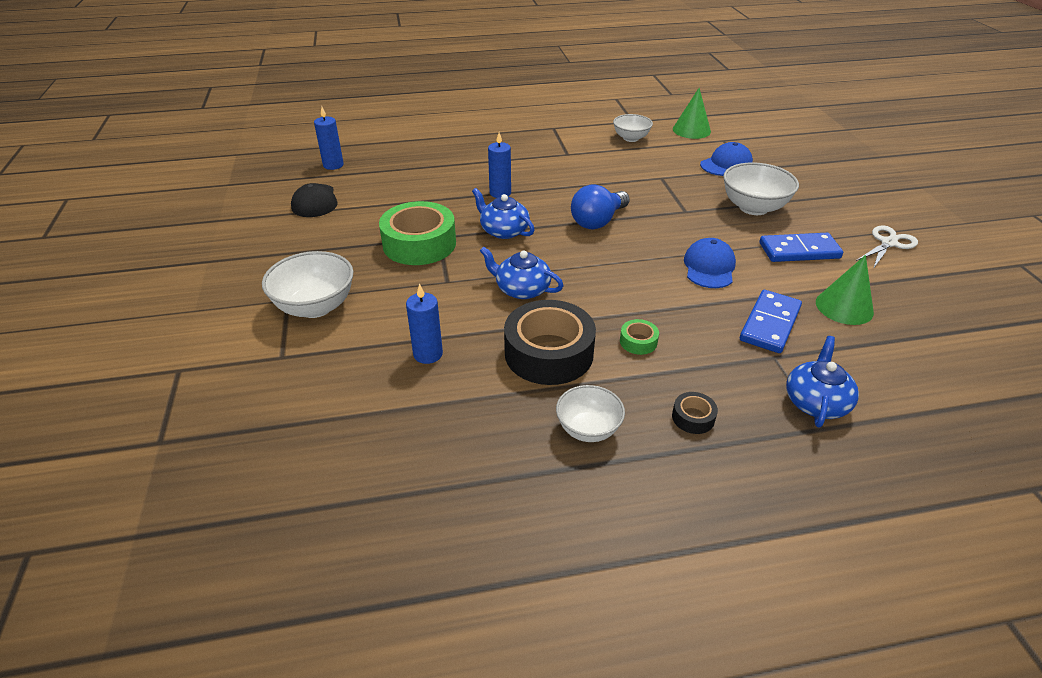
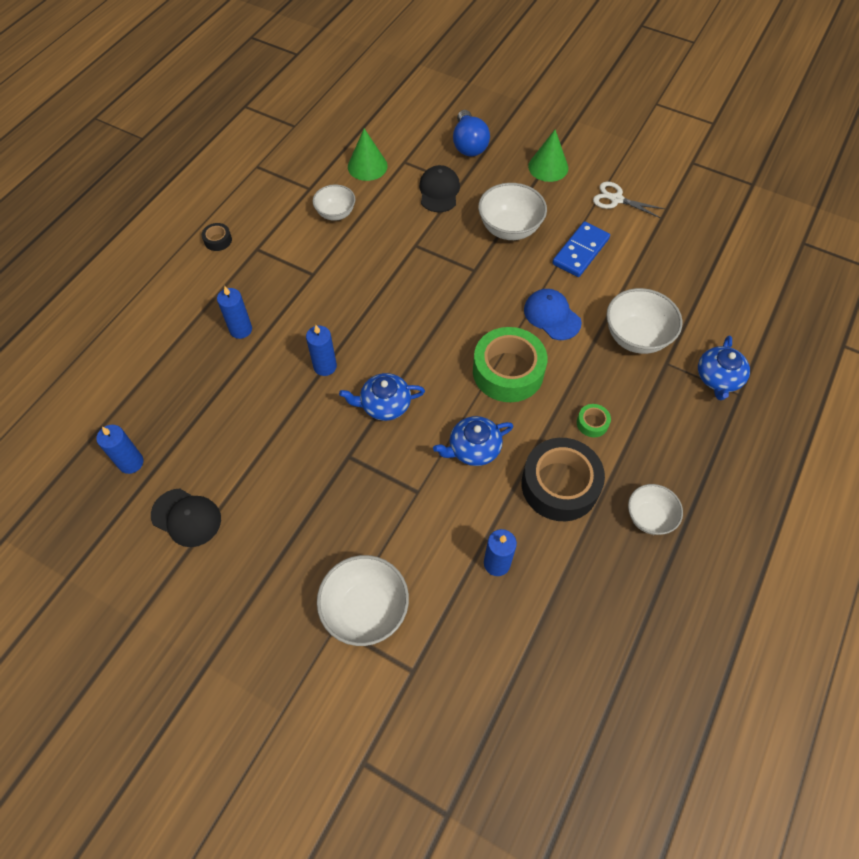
camera: 50 degrees left, 20 degrees up
green tape [379,201,456,265] -> green tape moved to [473,327,547,402]
blue light bulb [571,185,630,229] -> blue light bulb moved to [453,110,490,156]
black tape [672,392,718,434] -> black tape moved to [202,223,232,251]
blue cap [700,142,753,176] -> black cap [419,165,460,212]
blue domino [740,290,802,353] -> white bowl [606,288,683,354]
blue teapot [786,336,859,428] -> blue teapot turned 135 degrees counterclockwise [698,335,750,400]
green cone [816,255,874,325] -> green cone moved to [528,130,568,182]
white scissors [856,225,918,269] -> white scissors turned 60 degrees counterclockwise [593,182,665,218]
none -> blue candle [217,286,252,339]

